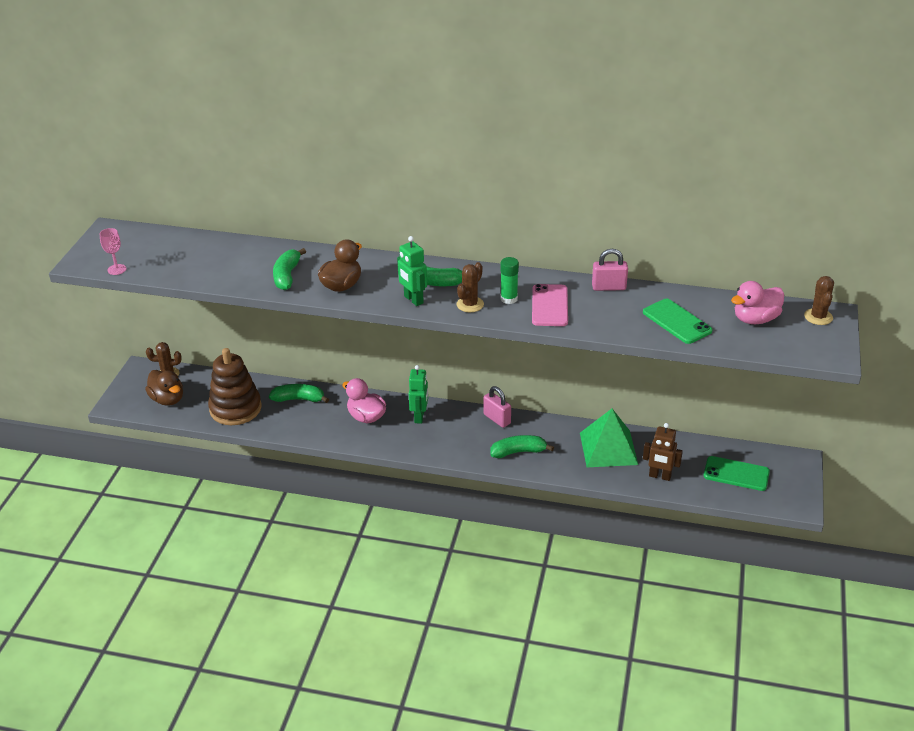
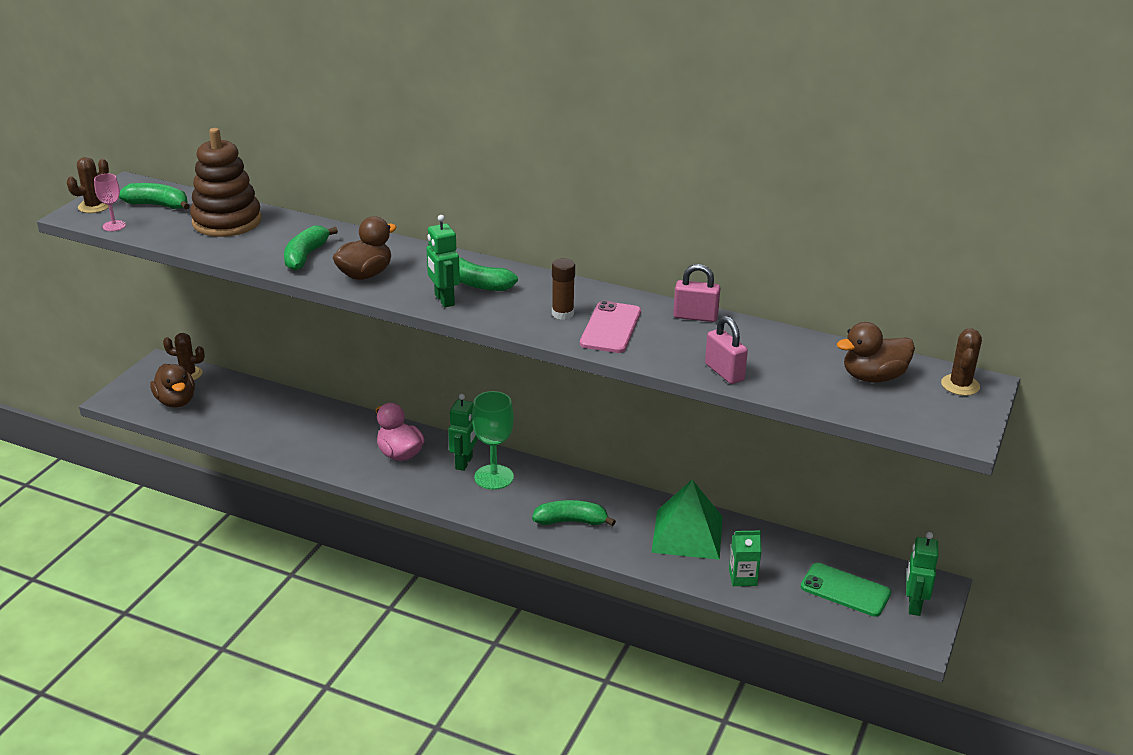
camera: 10 degrees right, 5 degrees down
brown stacking toy [208,348,261,425] -> brown stacking toy moved to [190,128,261,237]
green banana [269,384,329,403] -> green banana moved to [119,183,190,210]
brown cactus [457,262,484,312] -> brown cactus moved to [67,157,109,213]
pink padlock [483,386,511,428] -> pink padlock moved to [705,316,748,384]
green glue stick [500,257,519,304] -> brown glue stick [552,258,575,320]
green phone [643,299,713,344] -> none
brown robot [643,423,683,481] -> green carton [729,531,762,586]
pink duck [731,281,784,324] -> brown duck [837,322,915,383]
none -> green goblet [472,391,514,490]
none -> green robot [906,532,938,616]

